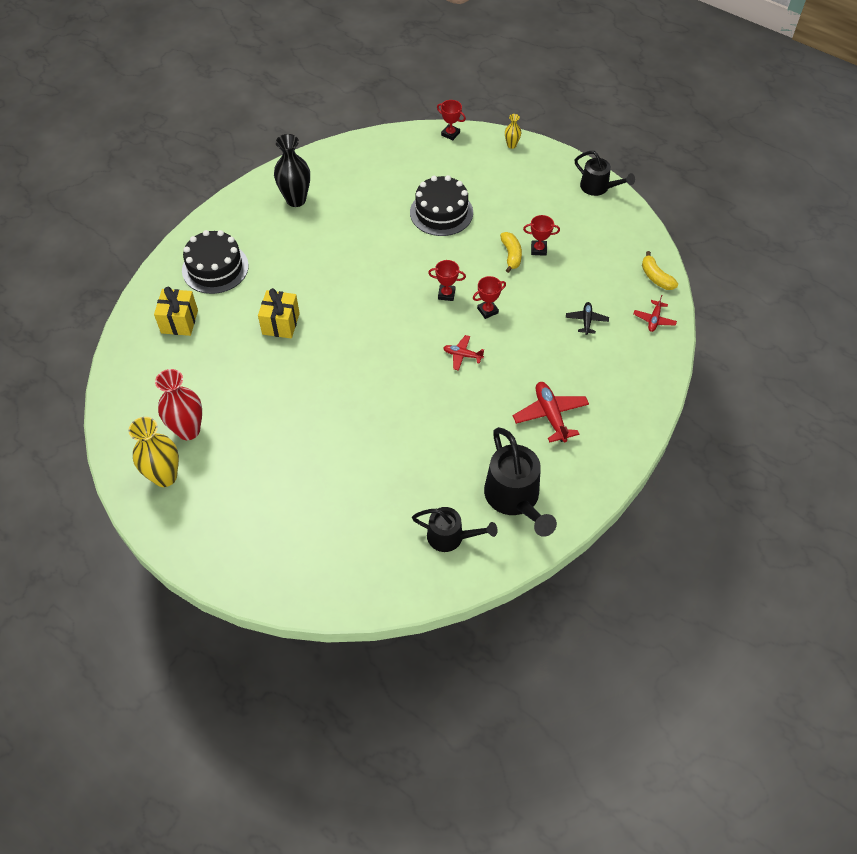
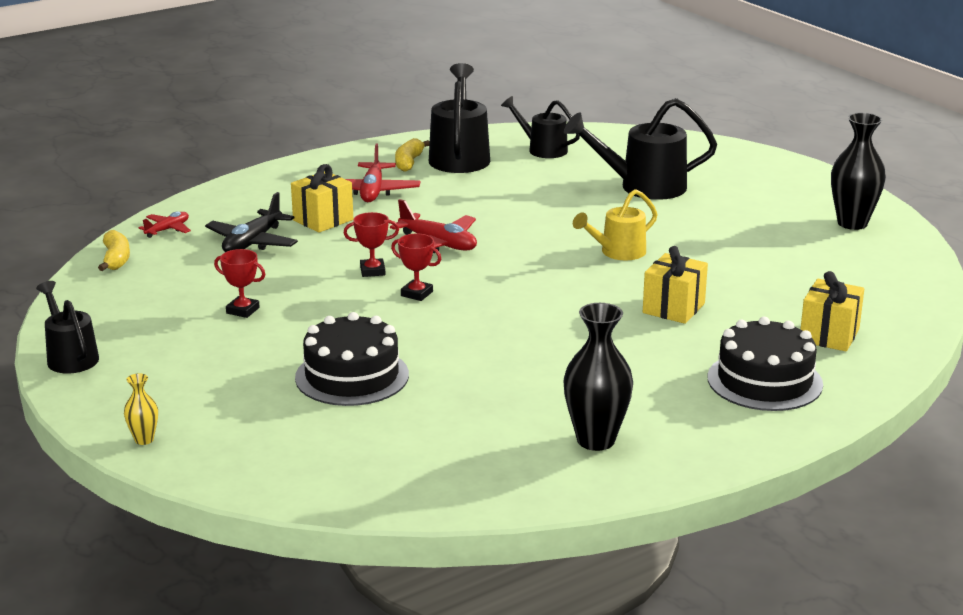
camera: 160 degrees left, 30 degrees down
yellow vase [129,417,179,487] -> black vase [831,113,886,230]
red vase [155,369,202,440] -> none
red trophy [437,100,466,140] -> none
red plane [444,335,484,371] -> red plane [390,199,477,253], size x1.70
yellow banana [500,232,522,273] -> yellow banana moved to [395,138,430,172]
black plane [566,302,609,335] -> black plane [205,192,298,252], size x1.70
none -> yellow gift [291,164,353,233]
none -> black watering can [564,98,717,200]
none -> yellow watering can [573,189,658,260]

